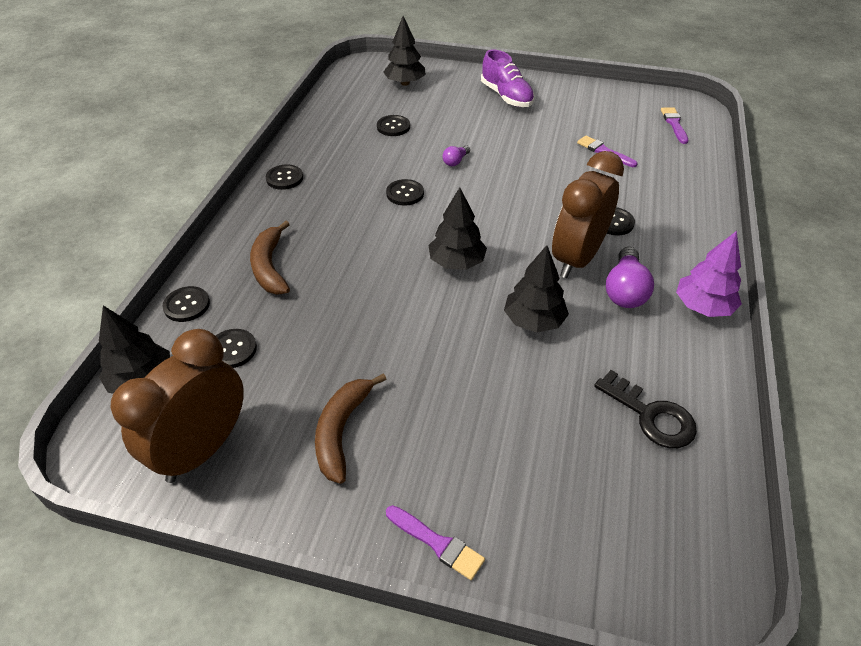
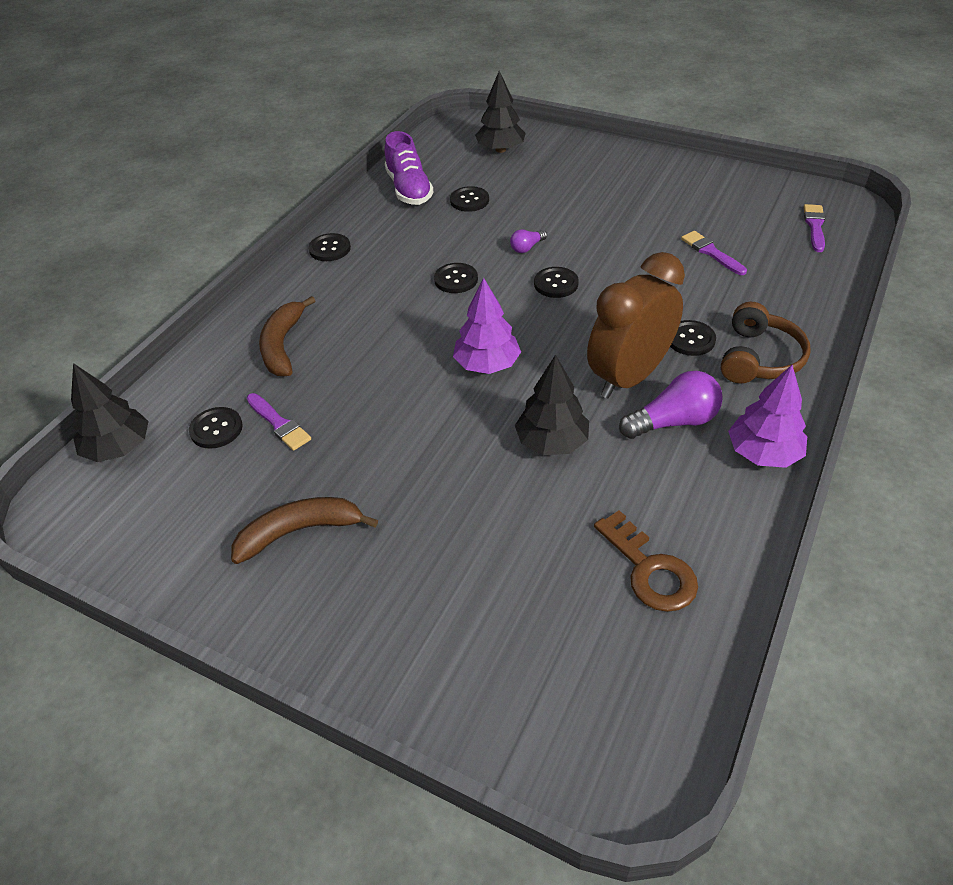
camera: 15 degrees right, 0 degrees up
brown clock [111,329,244,483] -> none
black button [162,286,210,322] -> black button moved to [534,267,579,298]
brown banana [315,373,387,484] -> brown banana turned 45 degrees clockwise [231,497,378,564]
purple brush [386,505,485,580] -> purple brush moved to [247,393,311,451]
black tree [428,187,487,270] -> purple tree [453,278,521,374]
purple shoe [481,49,535,107] -> purple shoe moved to [385,131,433,205]
black key [594,370,697,448] -> brown key [594,510,698,612]
purple light bulb [606,247,654,308] -> purple light bulb turned 135 degrees counterclockwise [619,371,723,439]
none -> brown headphones [721,302,811,384]

